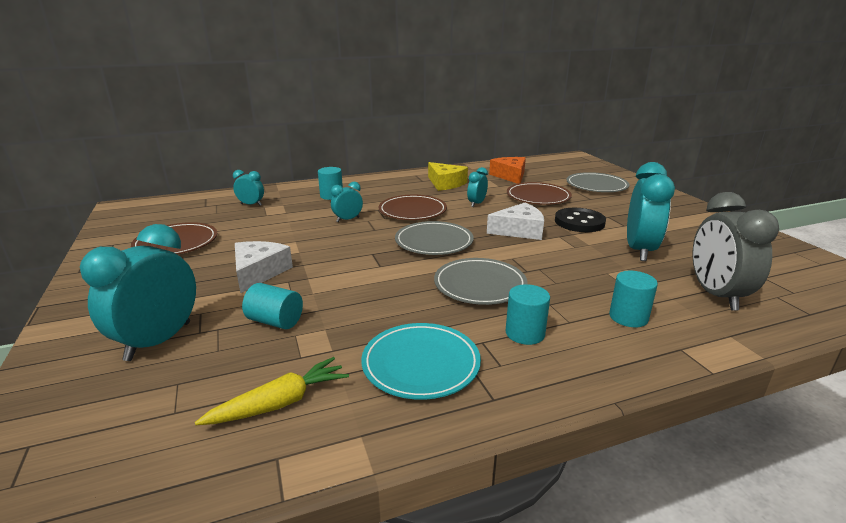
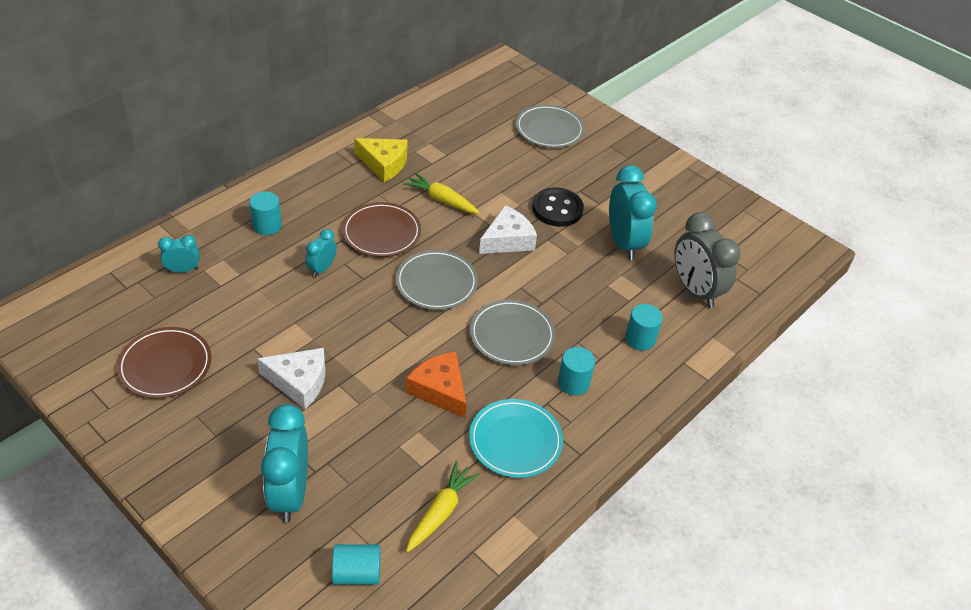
camera: 30 degrees left, 20 degrees up
white cheese [235,241,293,293] -> white cheese turned 120 degrees clockwise [257,348,326,409]
turquoise cylinder [242,283,303,329] -> turquoise cylinder moved to [332,544,381,585]
turquoise clock [467,167,488,207] -> yellow carrot [403,173,480,214]
orange cheese [489,157,526,184] -> orange cheese moved to [406,352,466,418]
brown plate [507,182,572,205] -> none

